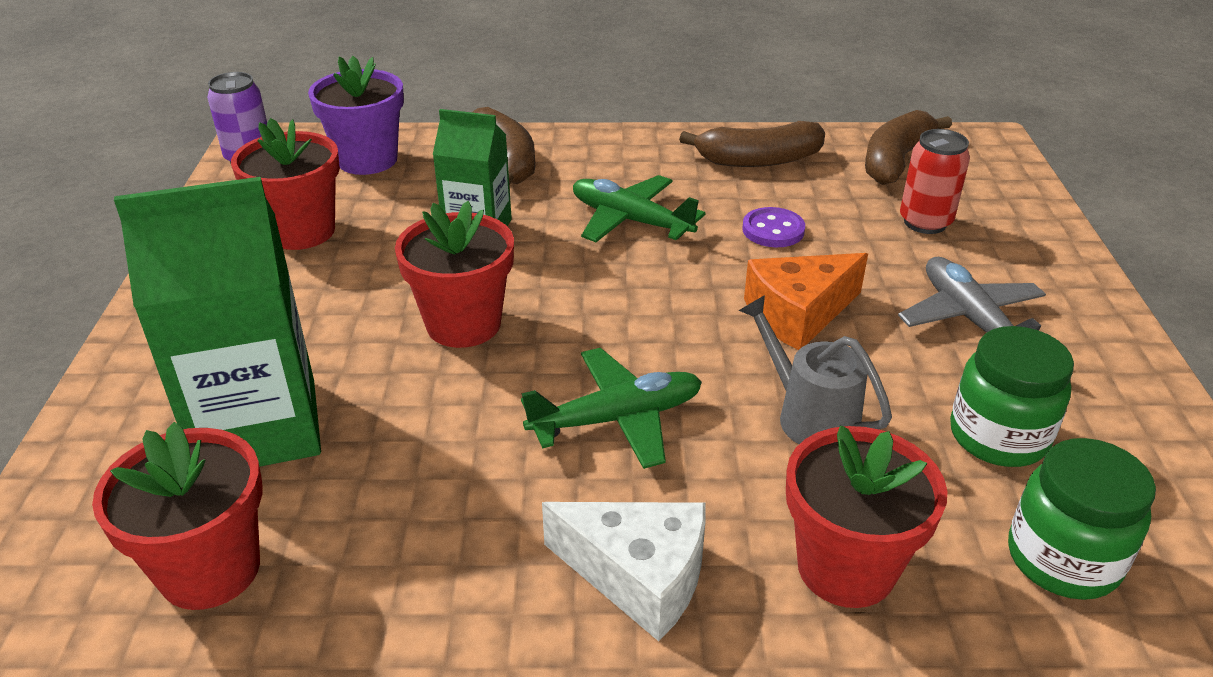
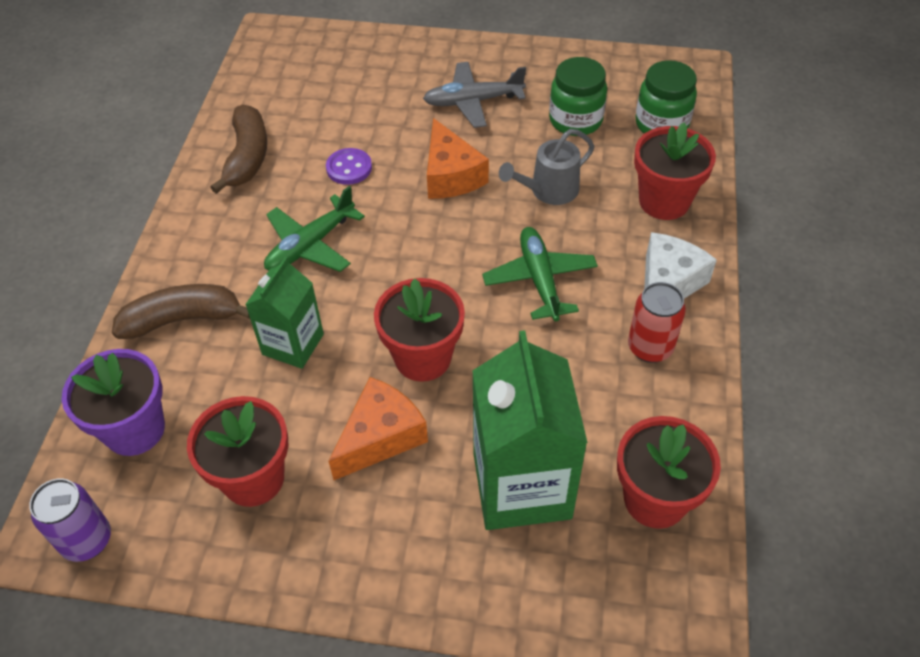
camera: 80 degrees left, 15 degrees up
brown banana [865,110,952,185] -> none
red can [900,129,970,234] -> red can moved to [628,282,686,363]
none -> orange cheese [329,377,428,480]

